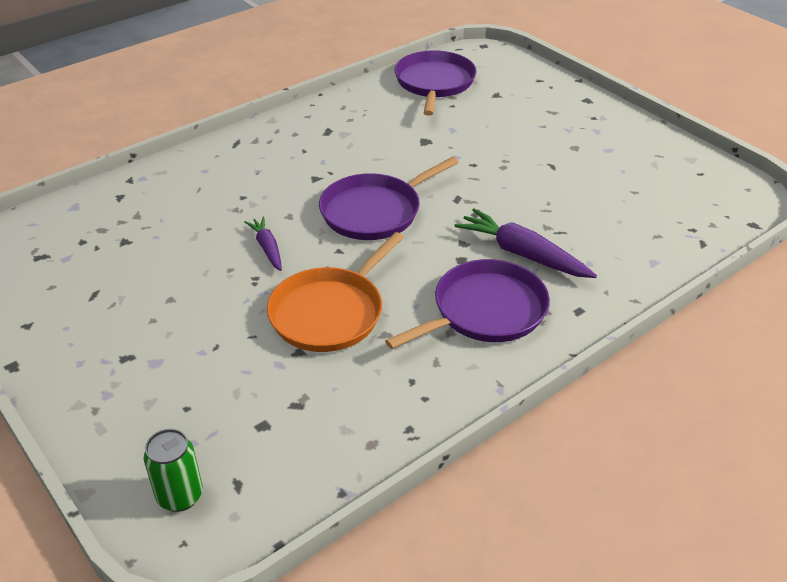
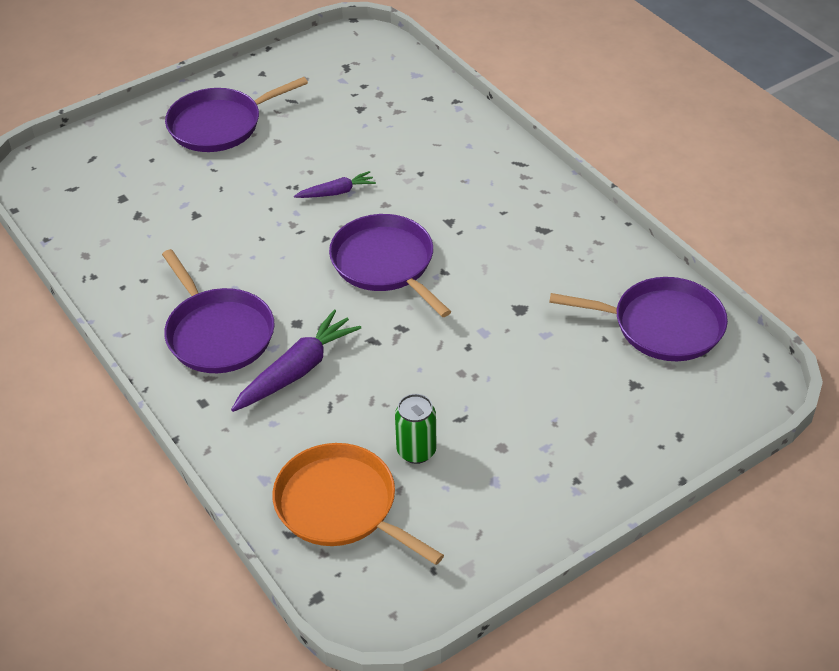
camera: 95 degrees right, 5 degrees up
green can [144,429,203,512] -> green can moved to [395,394,437,464]
orange pan [267,232,404,352] -> orange pan moved to [272,443,444,565]
none -> purple pan [165,77,308,152]

